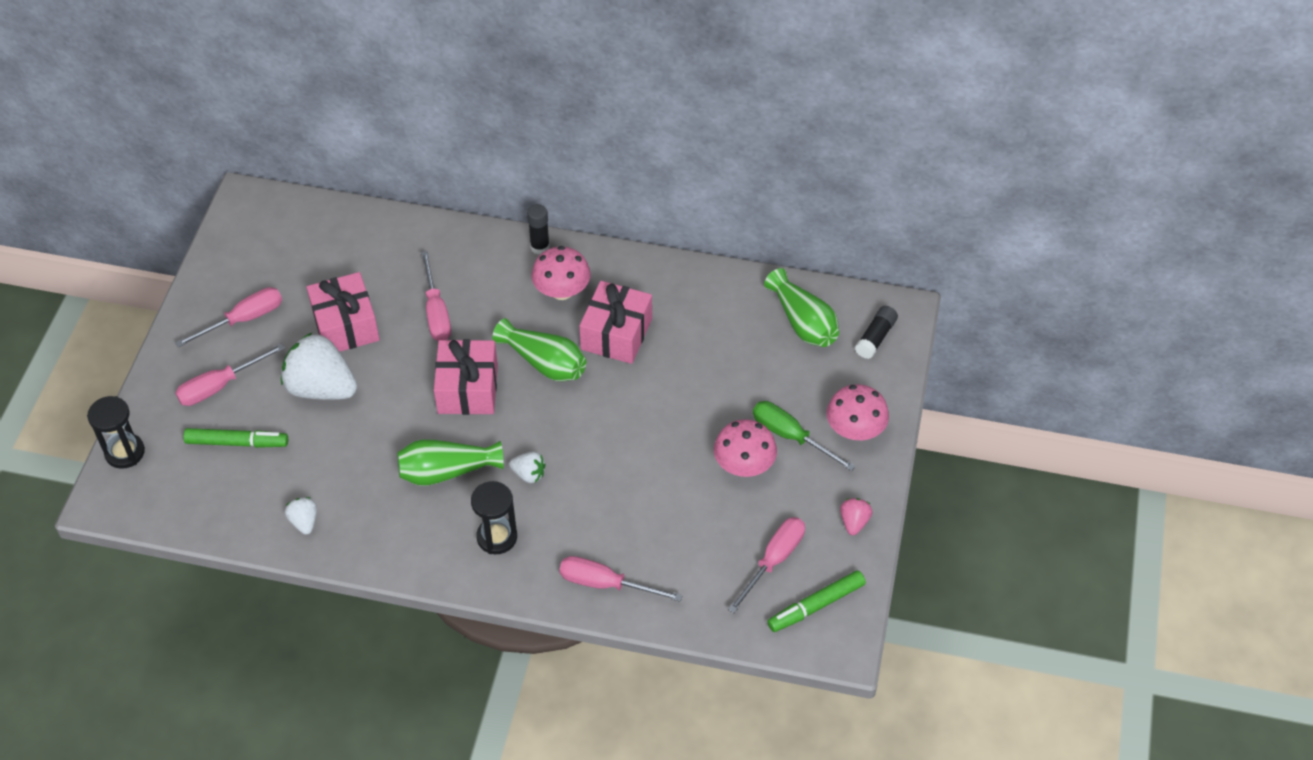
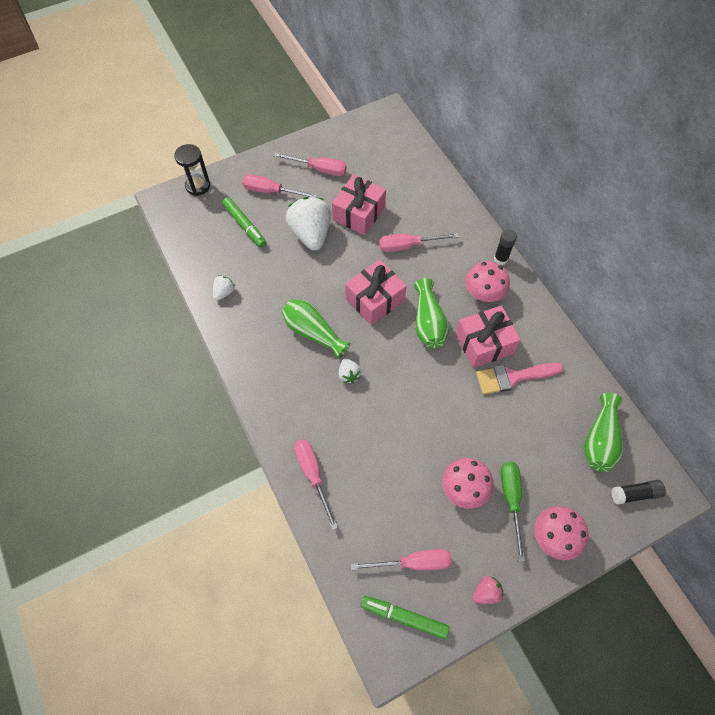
camera: 50 degrees right, 10 degrees up
pink screwdriver [421,251,451,341] -> pink screwdriver turned 45 degrees clockwise [379,233,459,252]
black hourglass [471,481,517,554] -> none
none -> pink brush [476,363,564,395]

